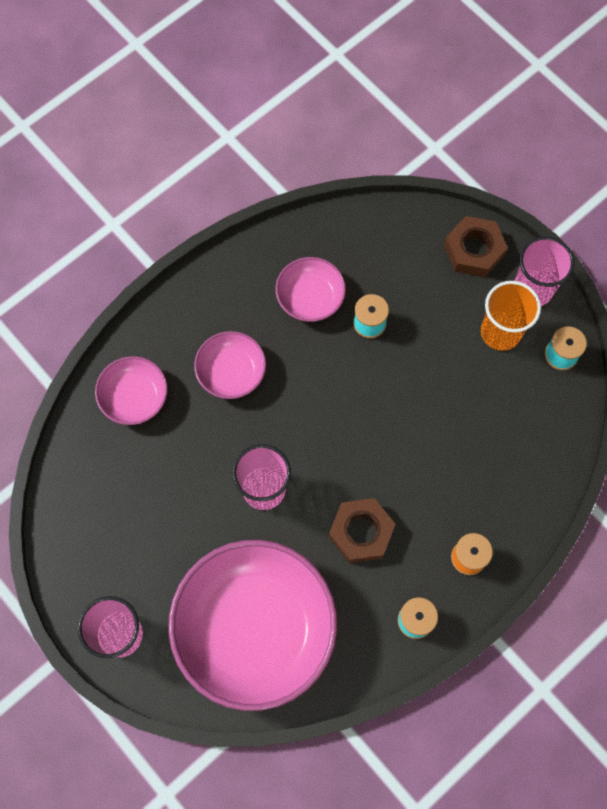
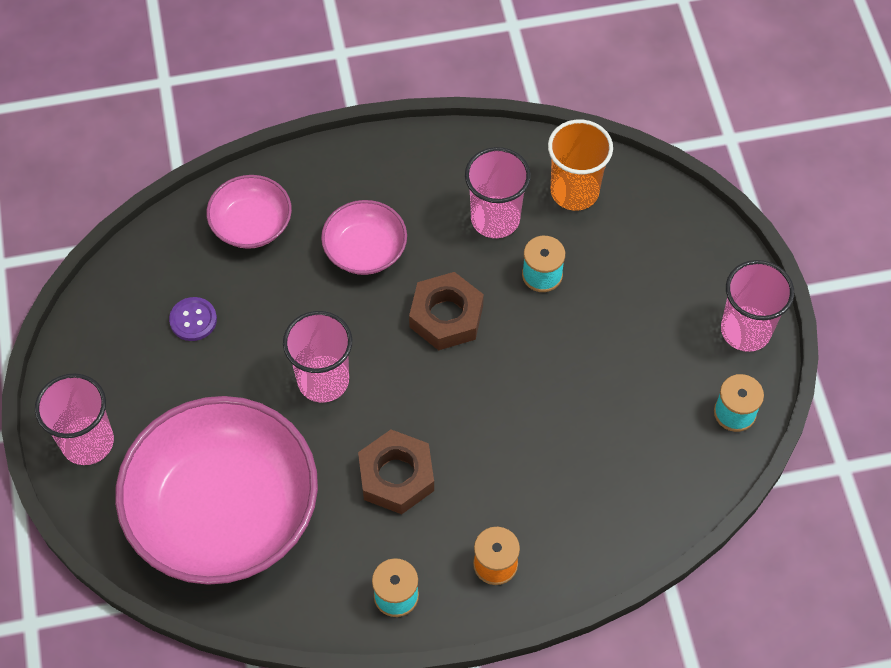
camera: 30 degrees right, 10 degrees down
pink bowl [275,257,346,322] -> pink cup [465,147,531,238]
brown nut [444,216,507,277] -> brown nut moved to [409,272,484,350]
orange cup [481,281,541,351] -> orange cup moved to [548,120,613,210]
none -> purple button [169,297,217,341]

